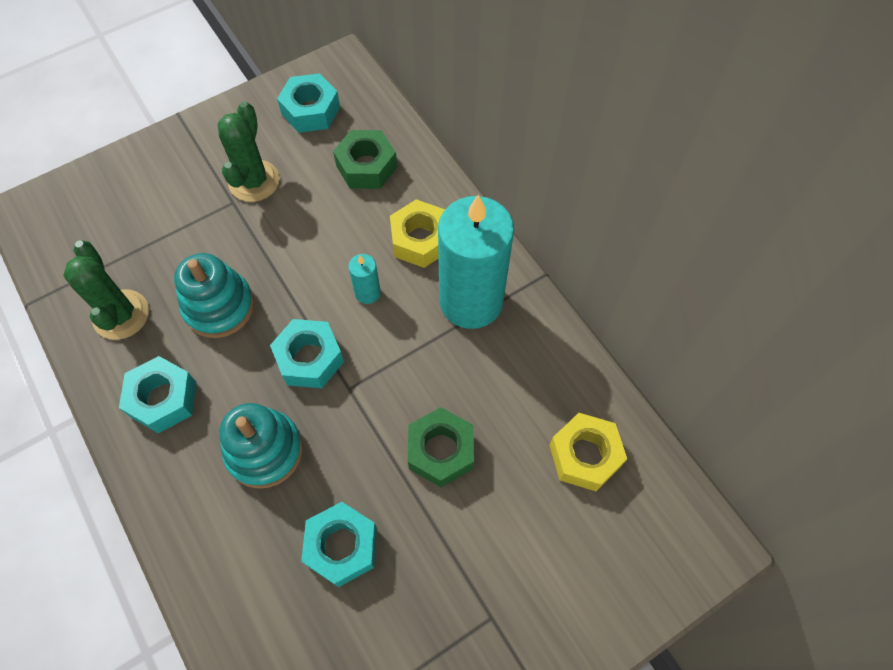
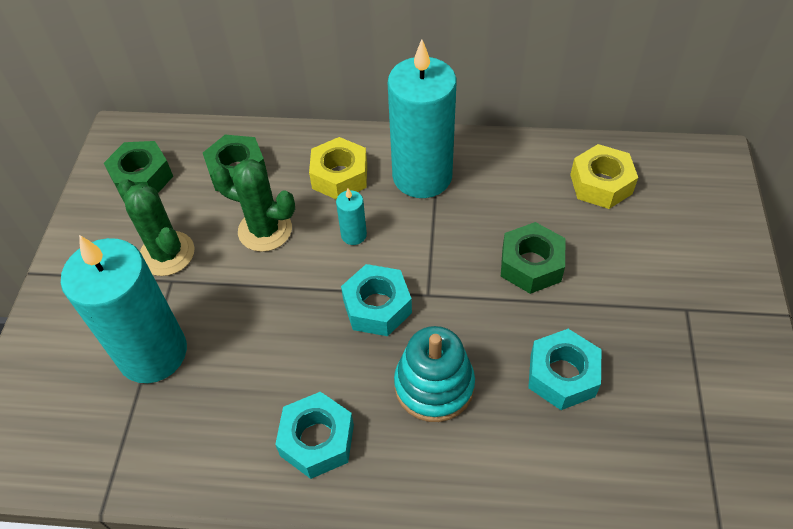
camera: 50 degrees left, 10 degrees down
green cactus [63,240,149,340] -> green cactus moved to [212,159,295,252]
turquoise stacking toy [174,253,254,338] -> none
turquoise nut [277,73,340,133] -> green nut [104,141,173,193]
none -> turquoise candle [61,235,187,383]

